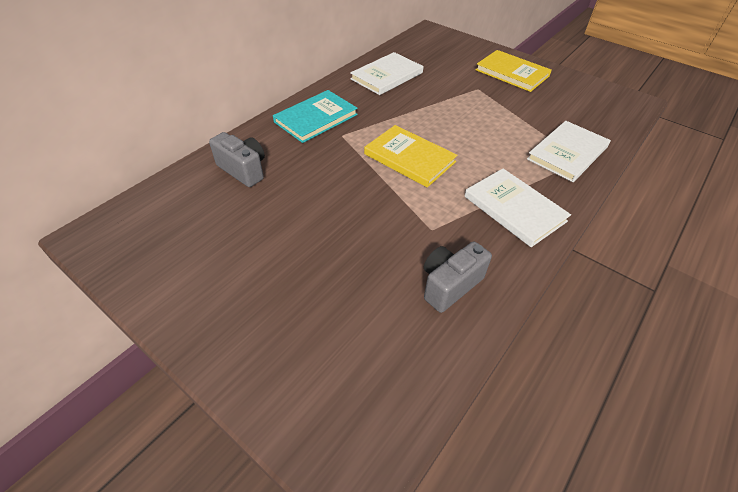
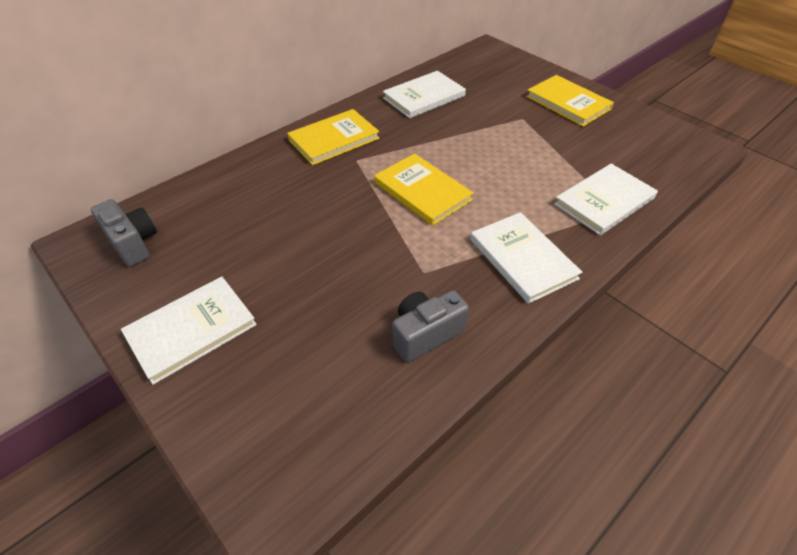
camera: 10 degrees right, 0 degrees up
grey camera [209,132,265,187] -> grey camera moved to [91,199,157,267]
turquoise book [273,90,358,143] -> yellow book [287,109,380,165]
none -> white book [121,277,257,385]

